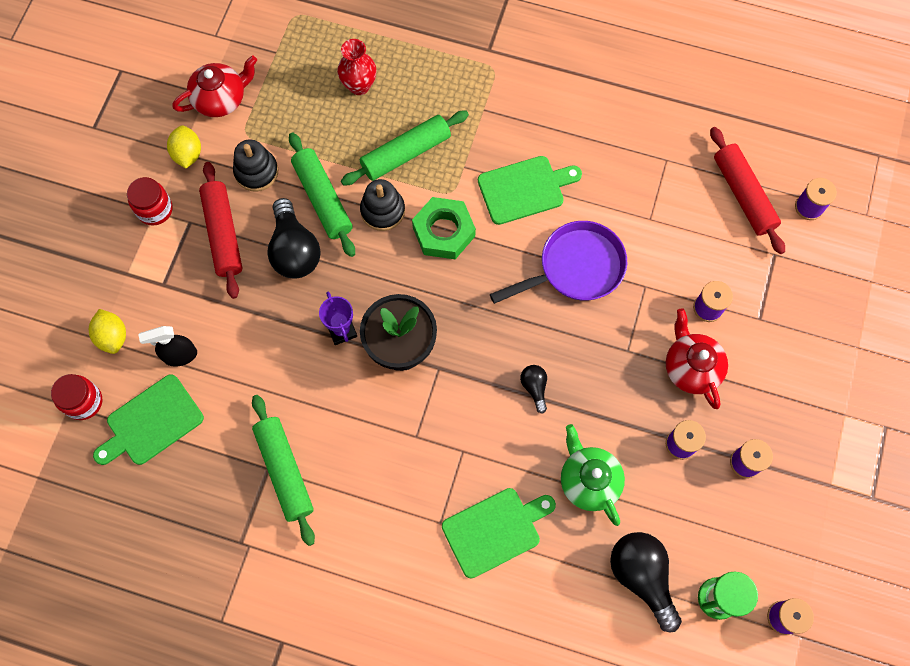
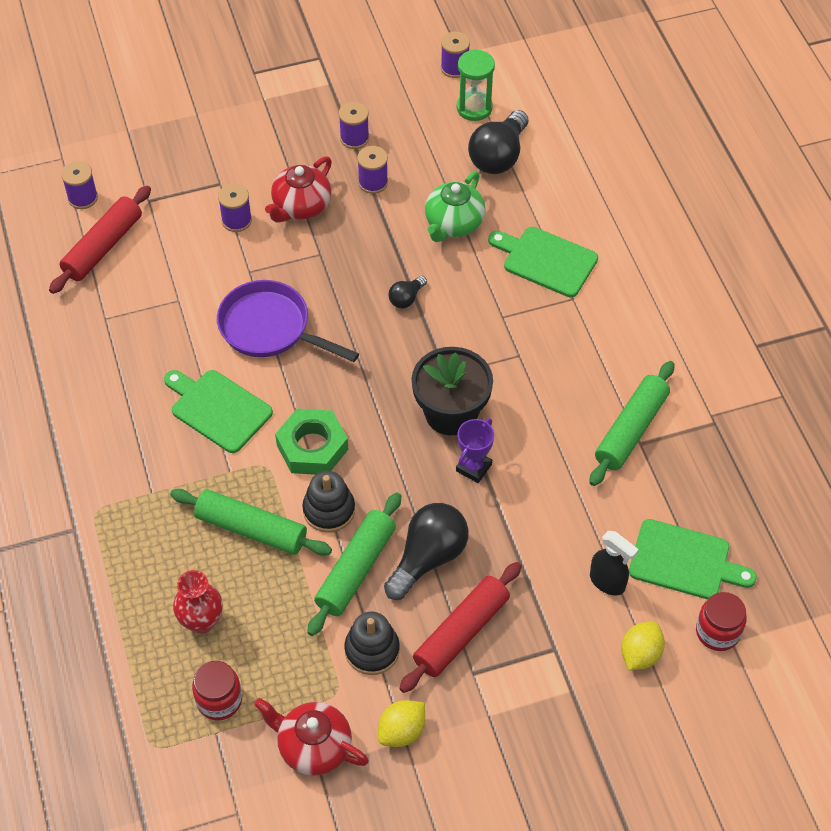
camera: 125 degrees left, 15 degrees down
red jar [127,177,173,226] -> red jar moved to [192,661,242,720]

